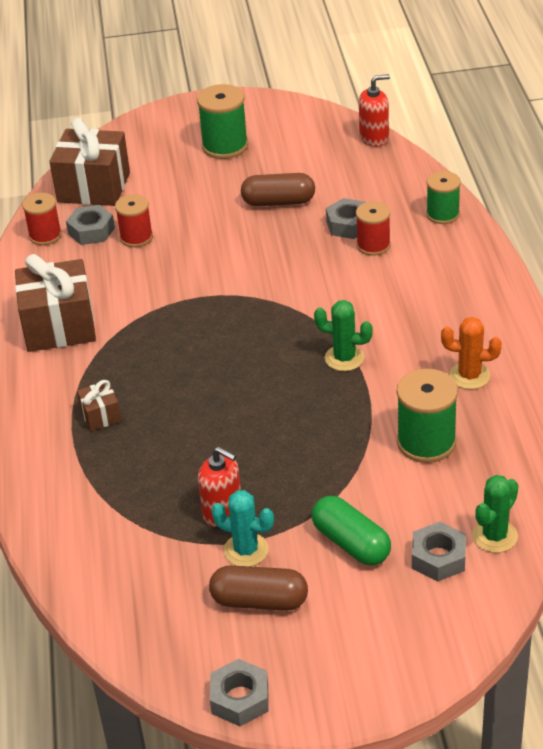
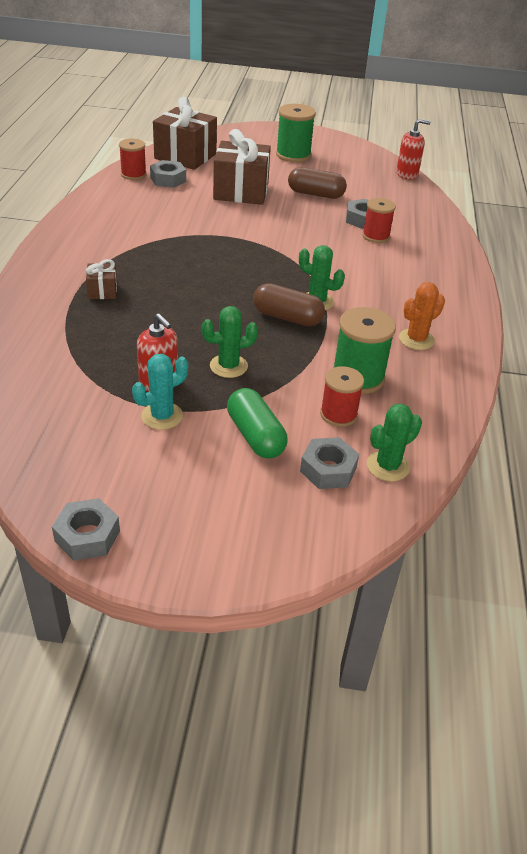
camera: 10 degrees right, 0 degrees up
brown gift [15,254,96,352] -> brown gift moved to [213,129,271,205]
red spool [115,194,153,247] -> red spool moved to [320,366,364,427]
brown capsule [209,565,308,611] -> brown capsule moved to [253,283,325,327]
turquoise cactus [211,490,274,567] -> turquoise cactus turned 75 degrees counterclockwise [132,354,188,430]
green spool [426,171,461,224] -> none
orange cactus [441,317,502,389] -> orange cactus turned 60 degrees counterclockwise [399,282,445,350]
none -> green cactus [202,306,258,378]

